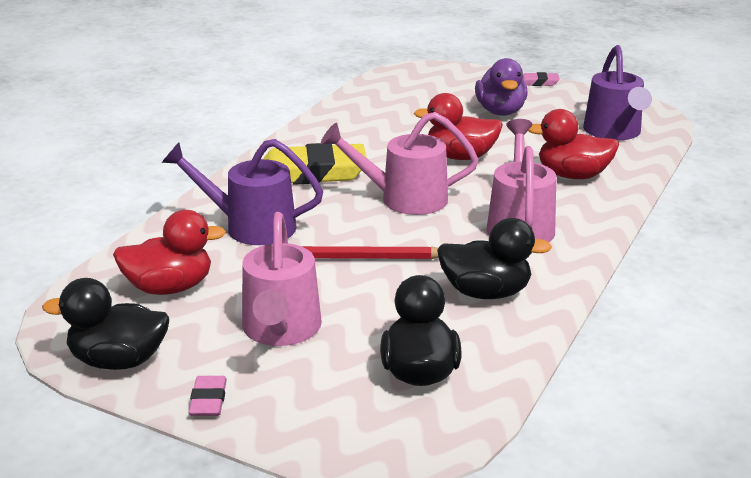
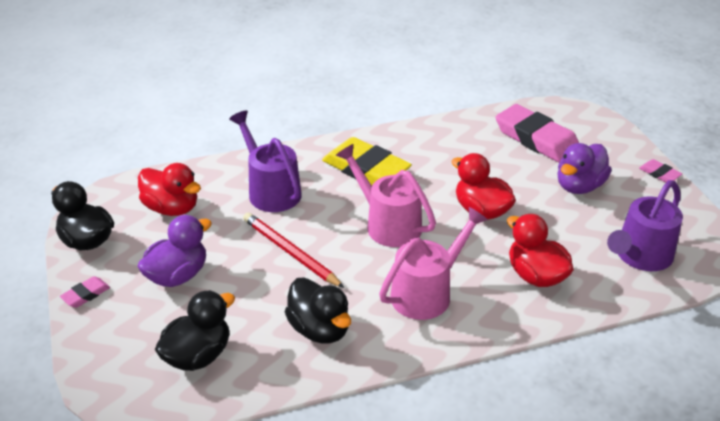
camera: 45 degrees right, 10 degrees up
pink watering can [242,212,322,346] -> purple duck [137,215,212,287]
none -> pink eraser [495,104,579,163]

